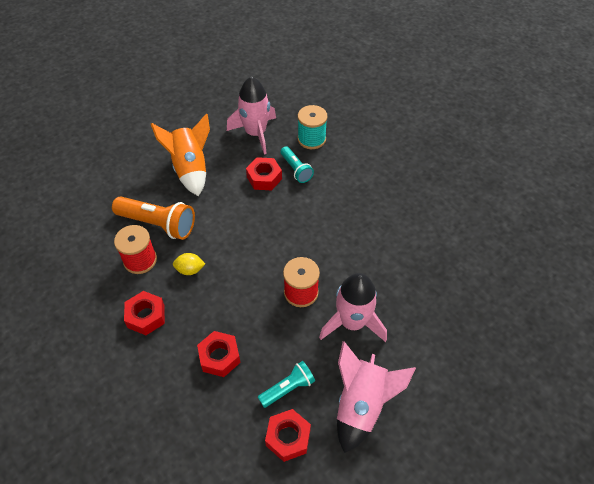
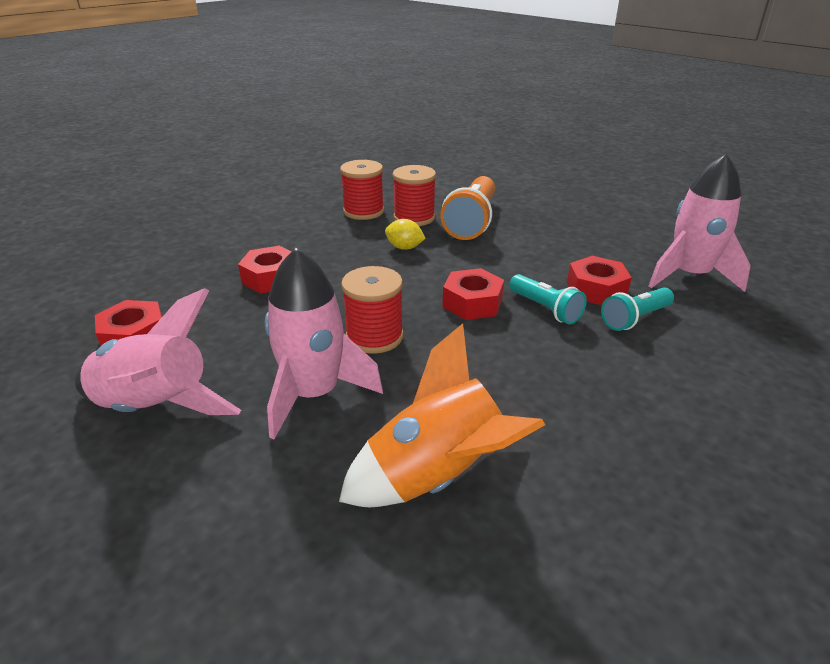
camera: 85 degrees right, 20 degrees down
red nut [124,291,165,335] -> red nut moved to [443,268,504,320]
orange rocket [151,113,210,196] -> orange rocket moved to [339,323,545,507]
yellow lemon [173,253,205,275] -> yellow lemon turned 60 degrees counterclockwise [385,219,426,250]
turquoise flashlight [258,361,315,408] -> turquoise flashlight moved to [509,274,587,324]
turquoise spool [298,105,328,149] -> none
none -> red spool [340,160,384,220]

